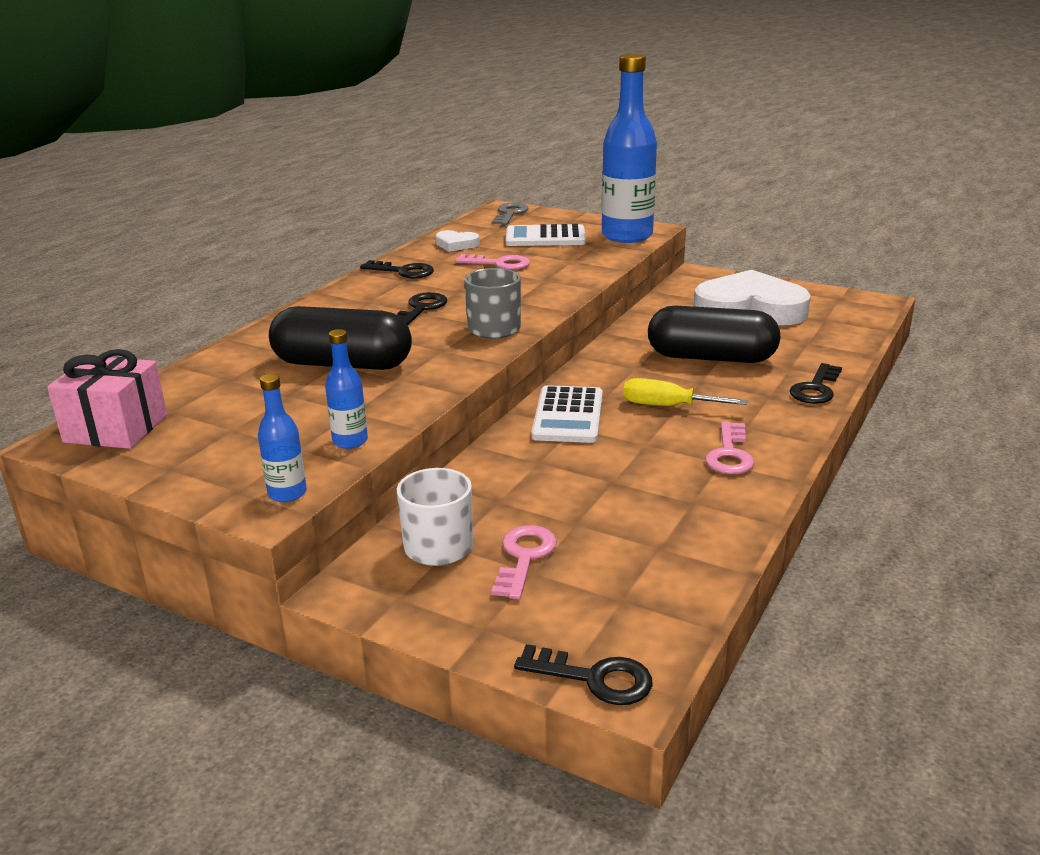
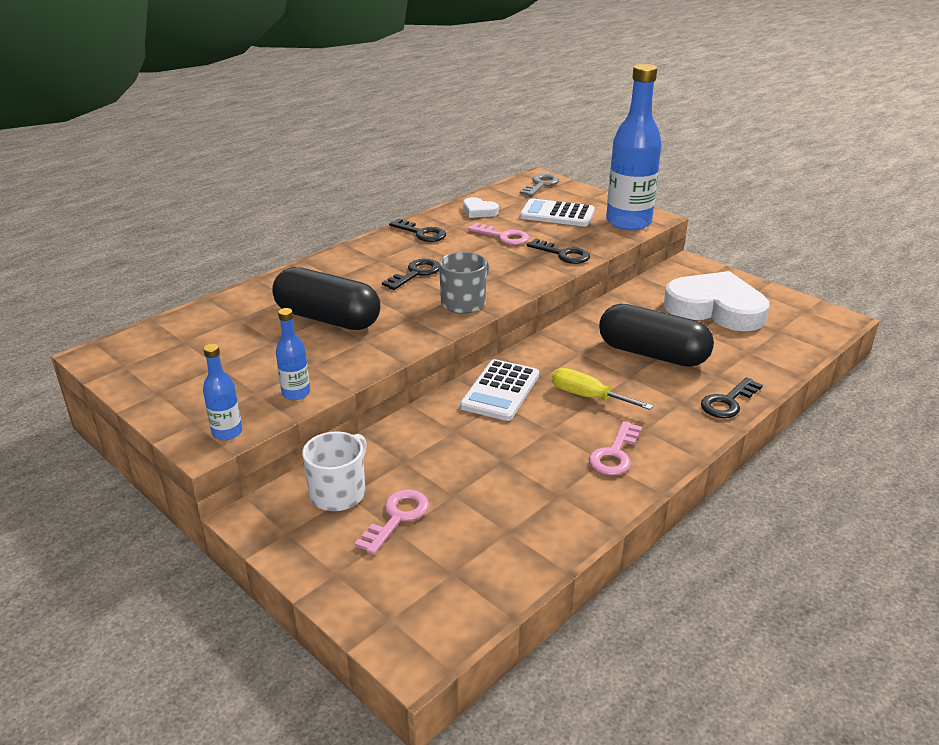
camera: 15 degrees right, 5 degrees up
pink gift [47,349,167,449] -> none
black key [514,644,653,705] -> black key moved to [527,238,590,264]

